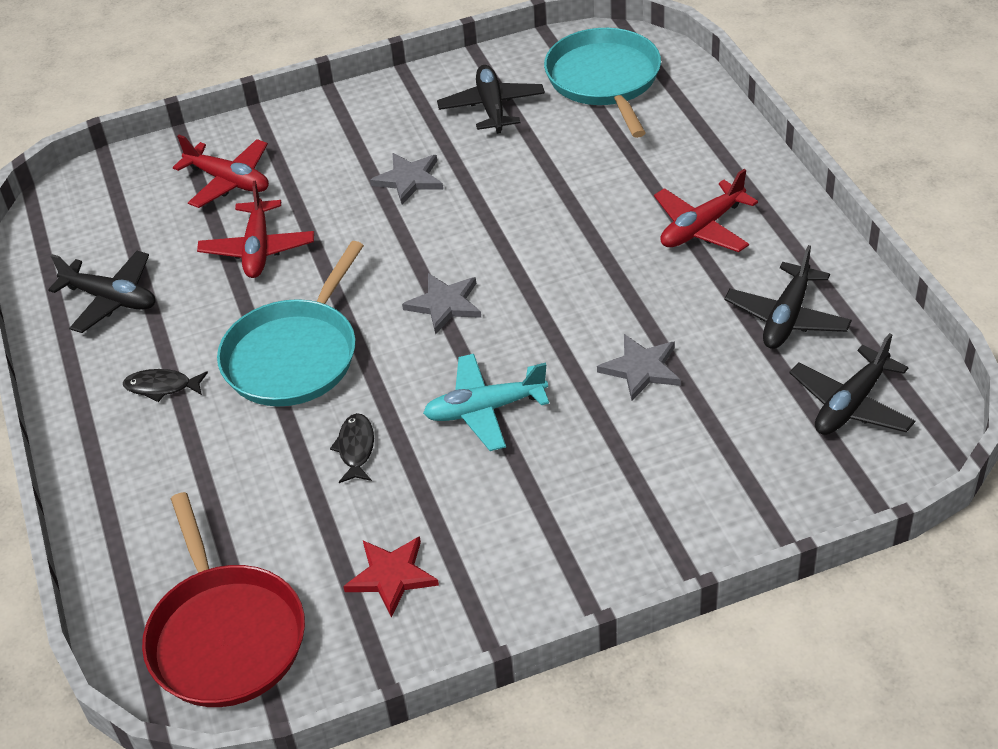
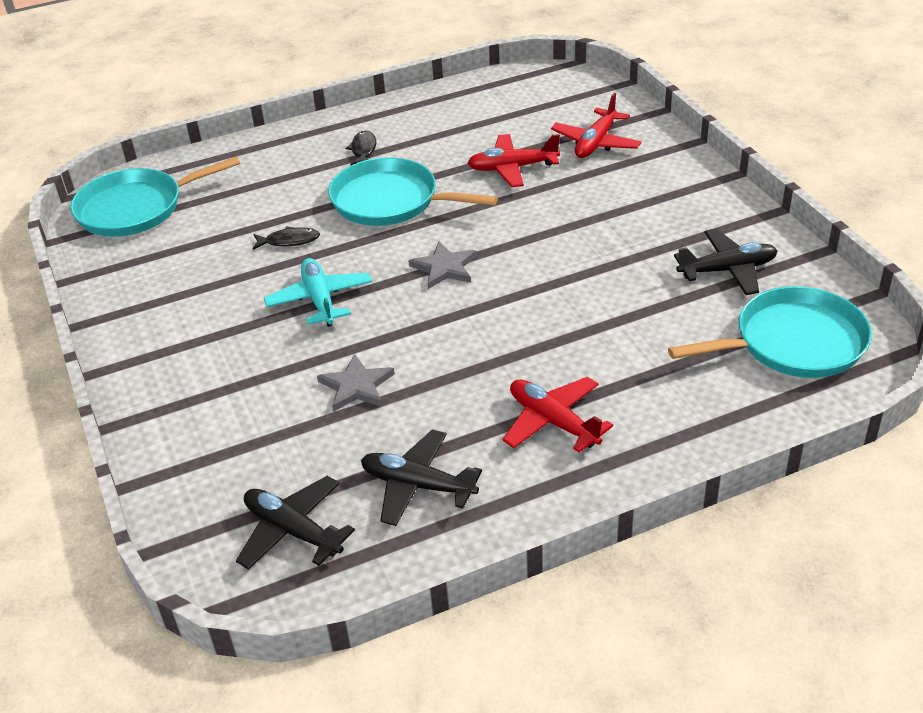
camera: 85 degrees right, 5 degrees down
black plane [48,251,155,333] -> none
red pan [142,492,305,707] -> turquoise pan [71,156,240,237]
red star [343,536,439,617] -> none
grey star [370,153,443,205] -> none

